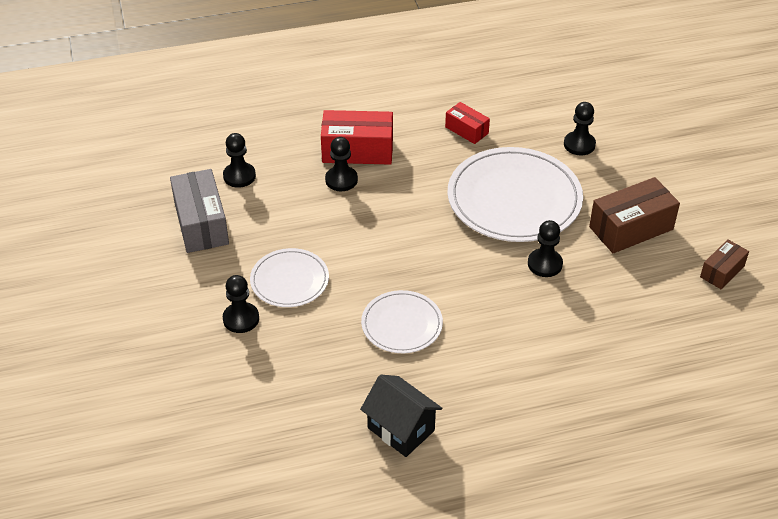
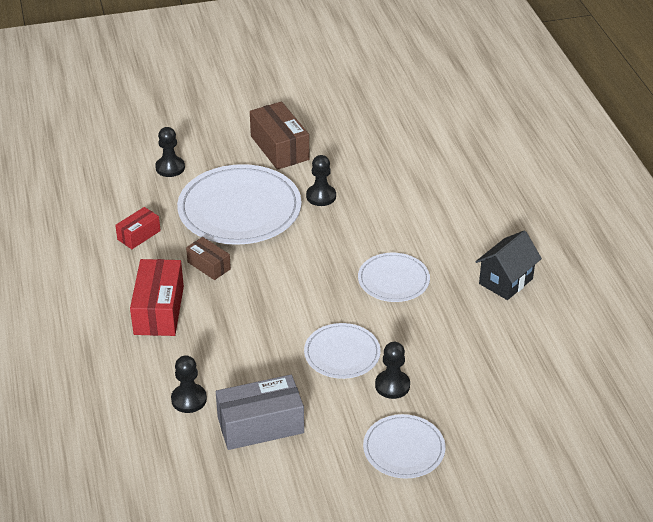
camera: 90 degrees left, 5 degrees down
black pawn [325,137,358,191] -> none
brown box [700,239,749,290] -> brown box moved to [186,237,231,280]
none -> white plate [363,414,445,478]

